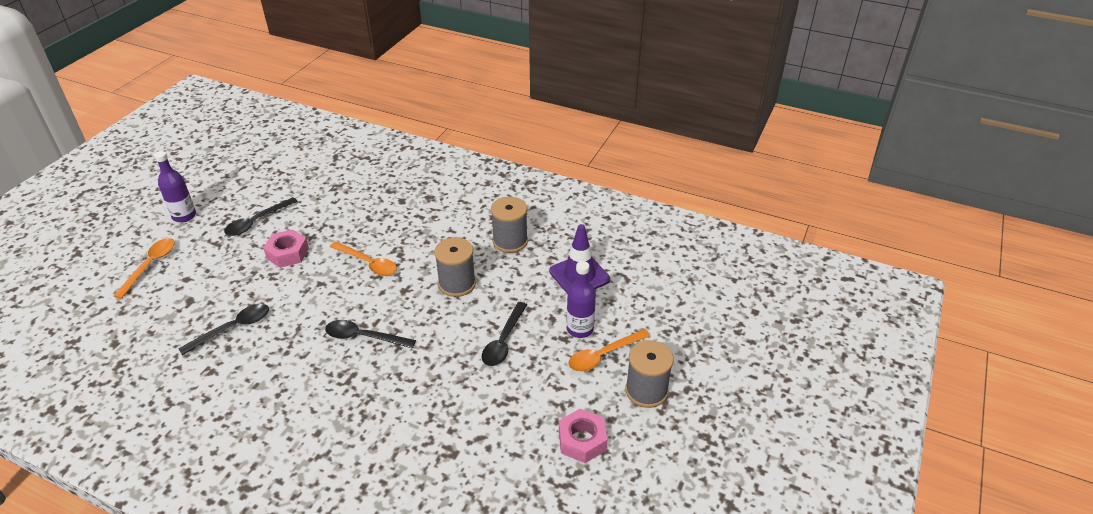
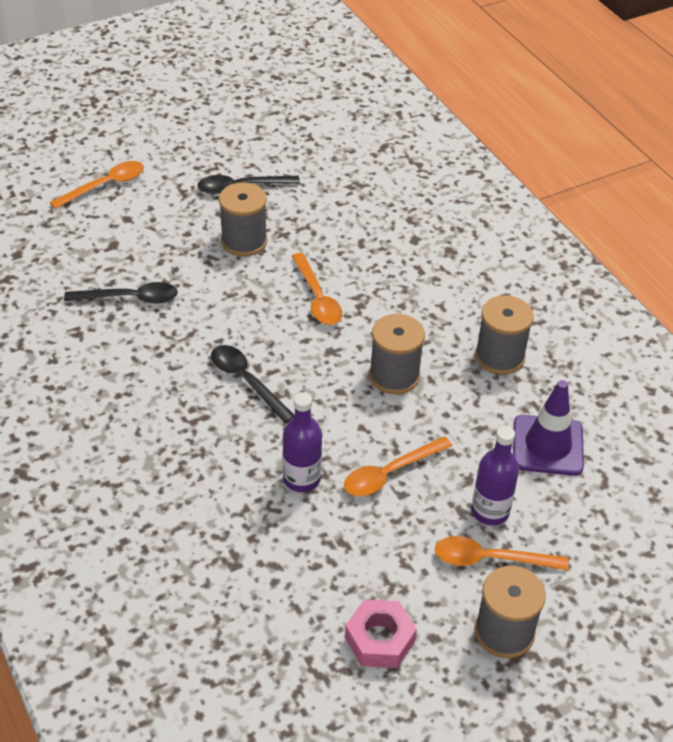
camera: 35 degrees right, 5 degrees up
purple bottle [154,151,196,222] -> purple bottle moved to [283,392,322,492]
pink nut [263,229,309,268] -> grey spool [219,182,267,257]
black spoon [482,302,527,366] -> orange spoon [344,436,452,496]

